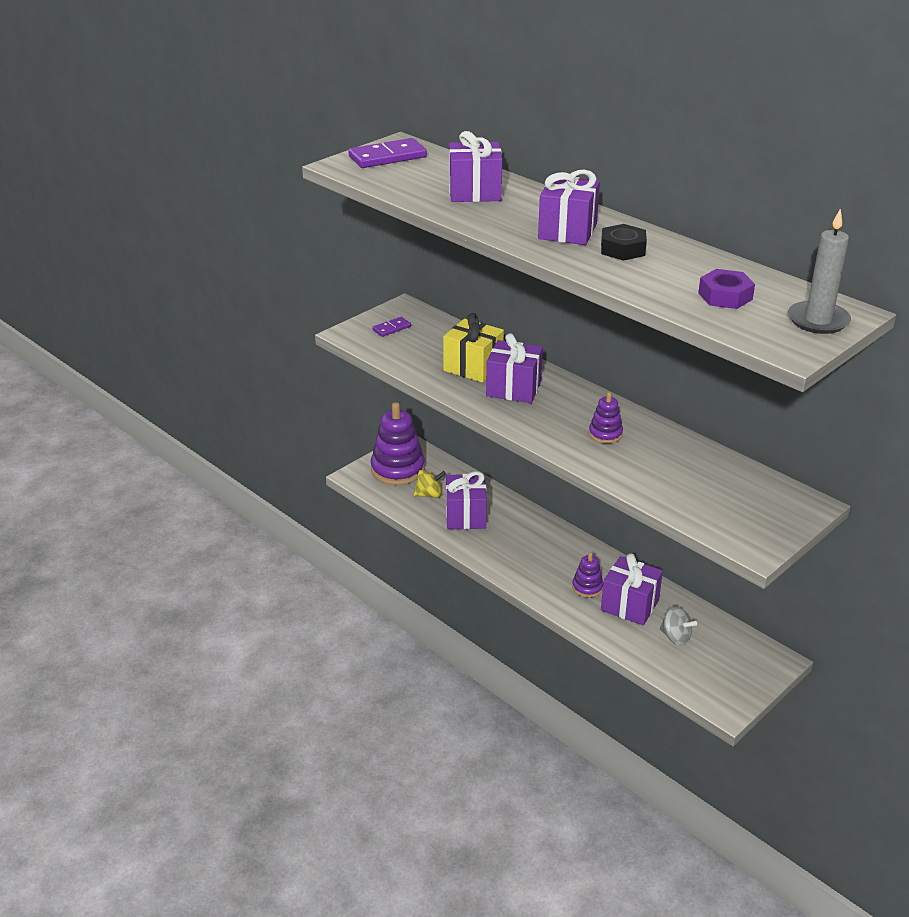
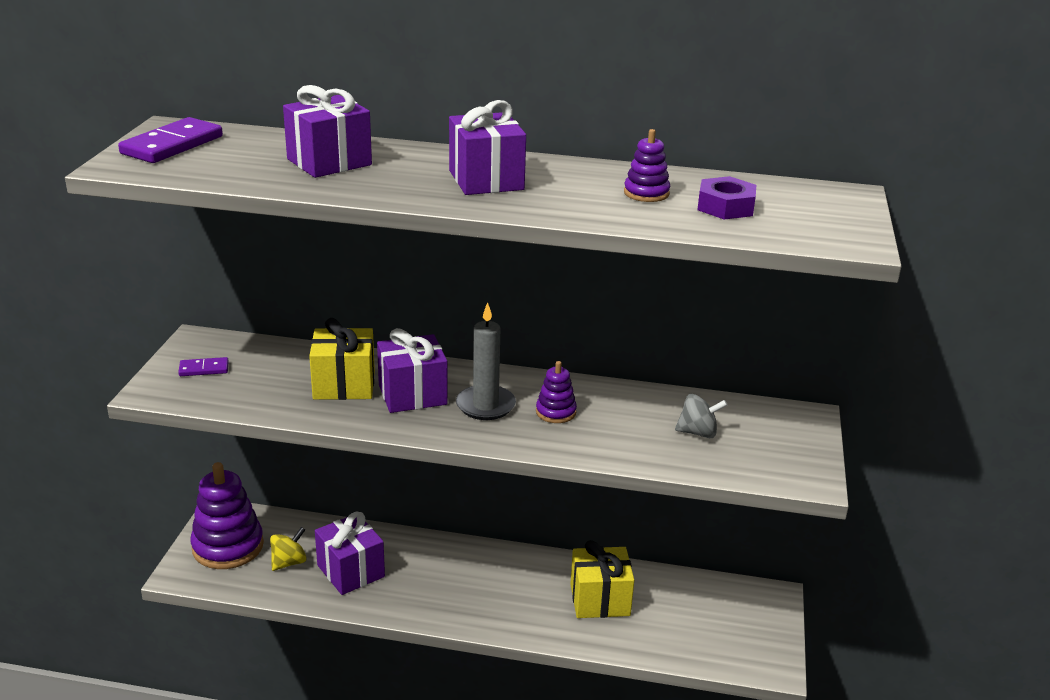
camera: 35 degrees left, 5 degrees down
purple domino [372,317,411,337] -> purple domino turned 60 degrees clockwise [178,357,229,376]
purple stacking toy [572,552,603,598] -> purple stacking toy moved to [624,129,670,202]
black nut [601,224,647,261] -> none
purple gift [601,553,663,625] -> yellow gift [570,540,634,618]
grey spinning top [660,607,697,645] -> grey spinning top moved to [675,394,727,438]
grey candle [788,209,851,334] -> grey candle moved to [456,302,516,420]

